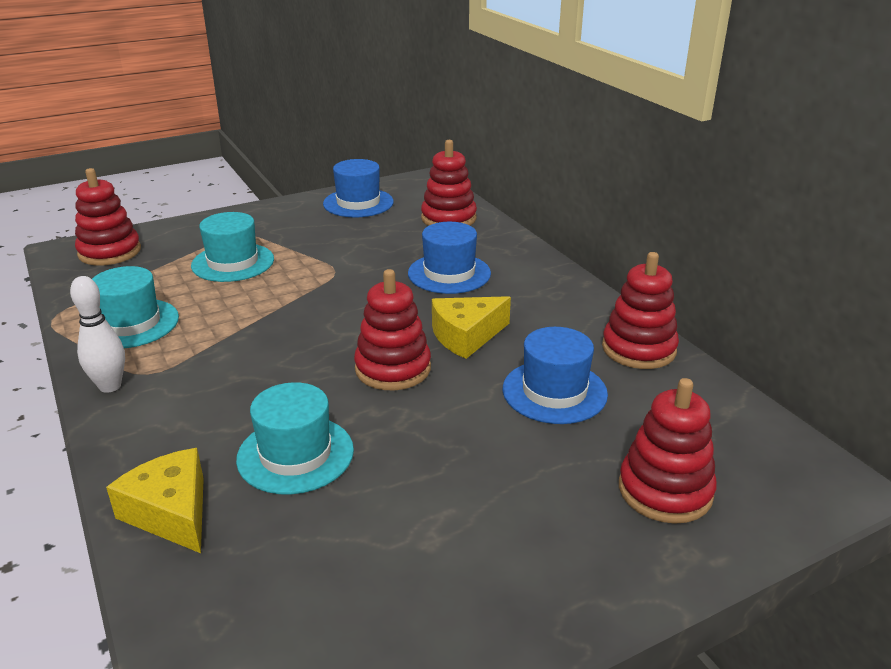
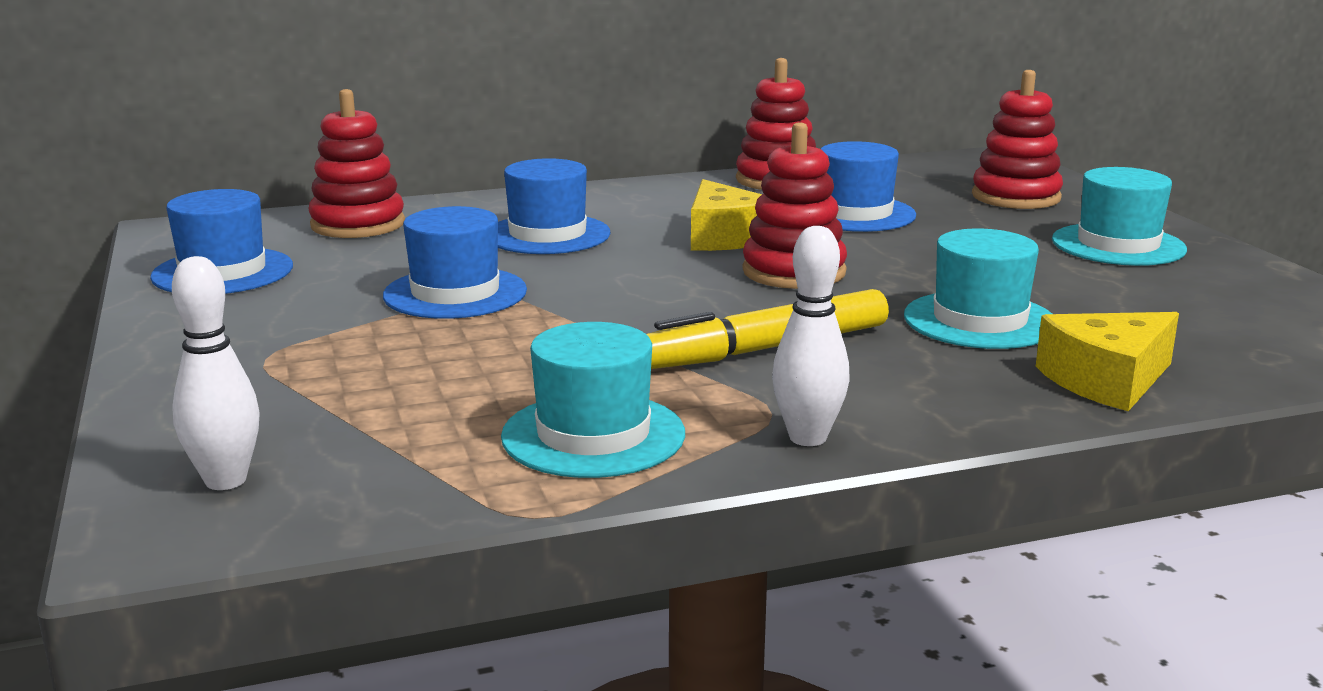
camera: 80 degrees left, 10 degrees down
red stacking toy [75,168,141,265] -> white bowling pin [172,256,260,490]
turquoise hat [191,212,274,282] -> turquoise hat moved to [1052,167,1187,266]
none -> blue hat [383,206,527,319]
none -> yellow marker [646,289,889,369]

